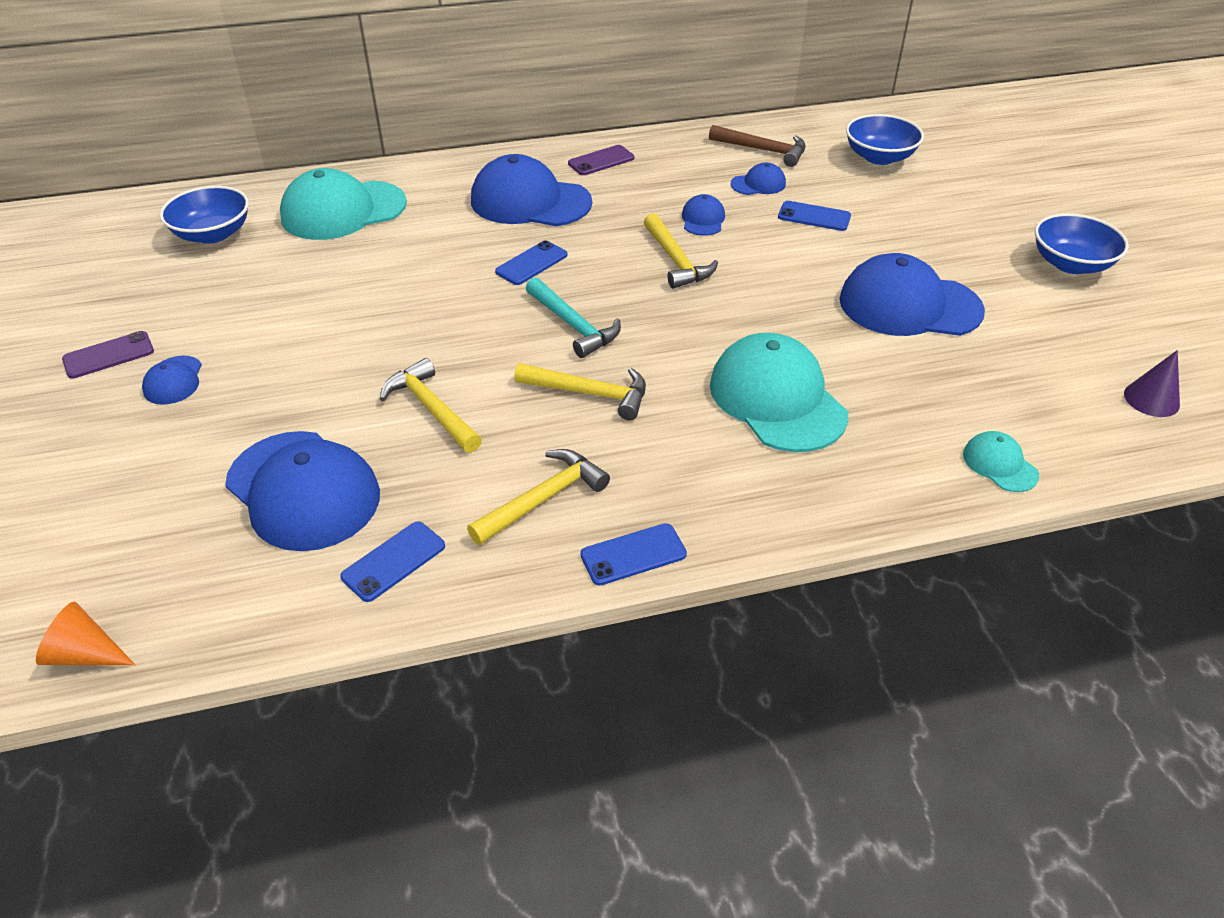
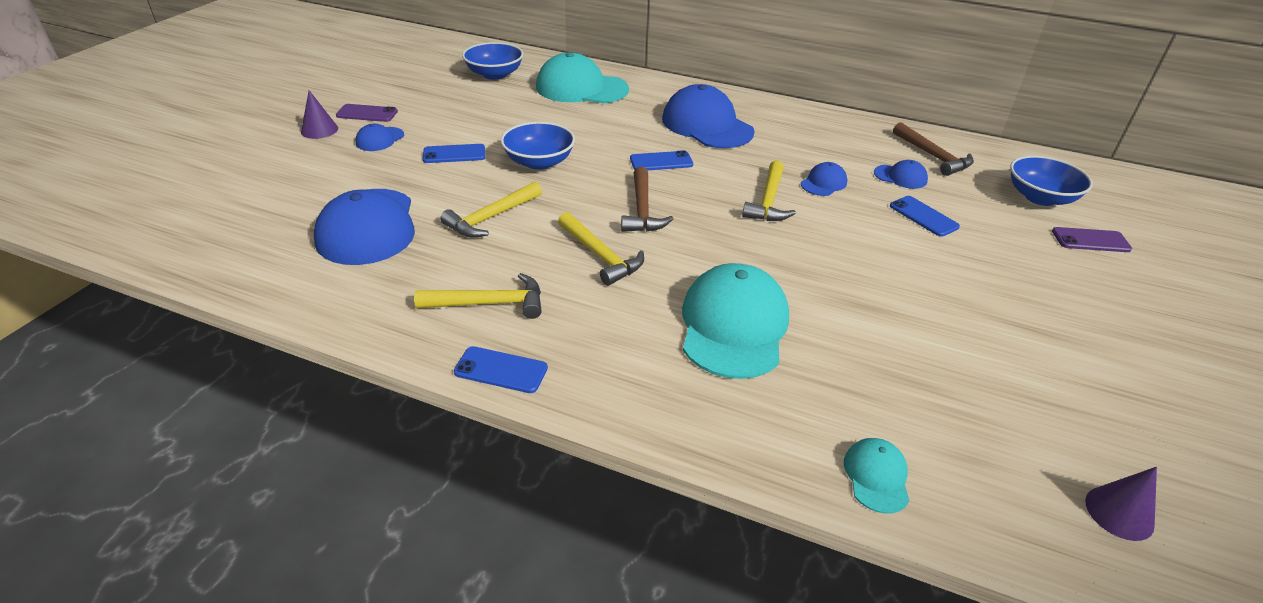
camera: 35 degrees right, 5 degrees down
orange cone [36,602,135,665] -> none
blue phone [340,522,445,602] -> blue phone moved to [423,144,485,163]
yellow hammer [380,358,482,453] -> yellow hammer turned 135 degrees counterclockwise [440,182,542,237]
turquoise hammer [526,278,621,358] -> brown hammer [621,167,674,232]
purple phone [568,145,635,175] -> purple phone moved to [1052,227,1132,252]
blue cap [839,253,985,336] -> none
blue bowl [1035,213,1129,274] -> blue bowl moved to [501,122,575,170]
none -> purple cone [301,90,338,139]

